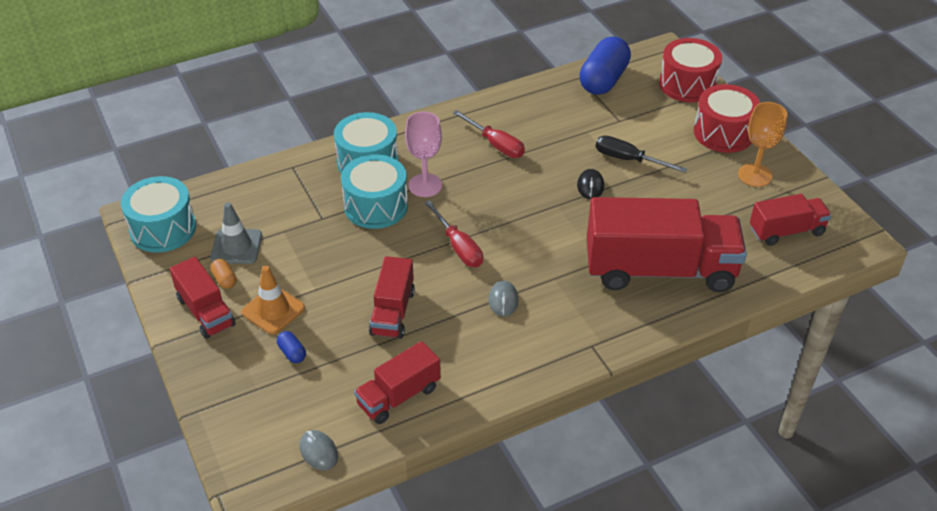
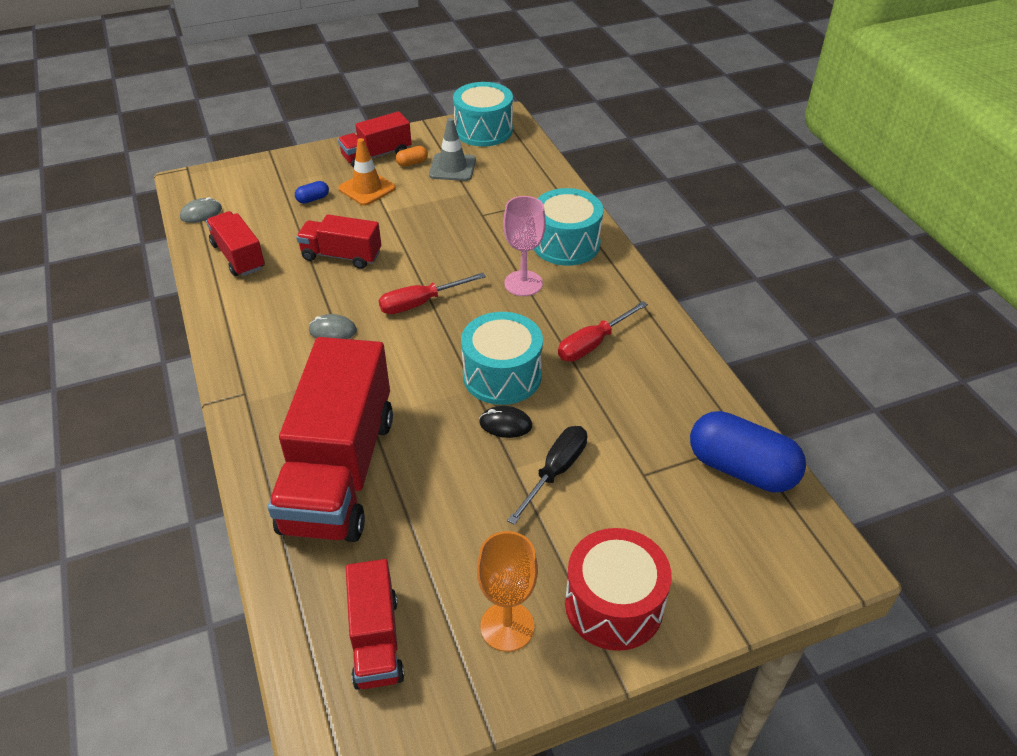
camera: 95 degrees right, 0 degrees up
turquoise drum [341,154,408,229] -> turquoise drum moved to [461,312,543,405]
red drum [659,38,722,103] -> none

